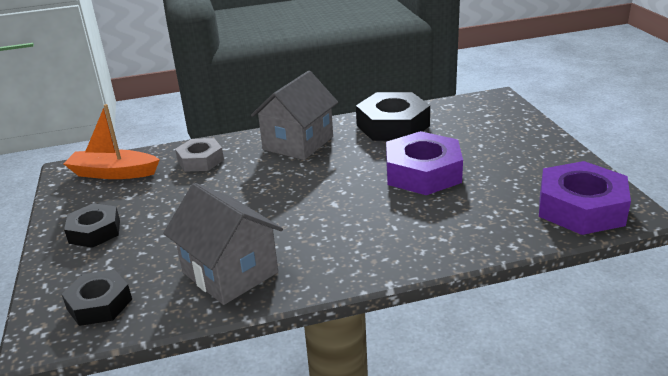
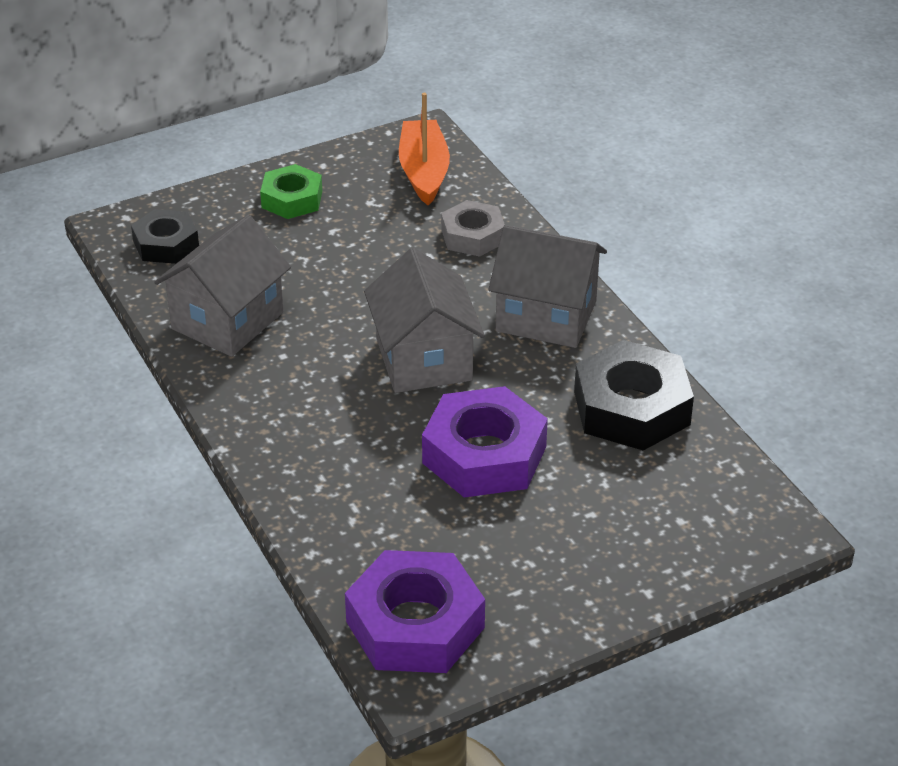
camera: 75 degrees right, 10 degrees up
black nut [64,203,120,248] -> green nut [260,164,322,219]
none -> grey house [364,248,485,393]

